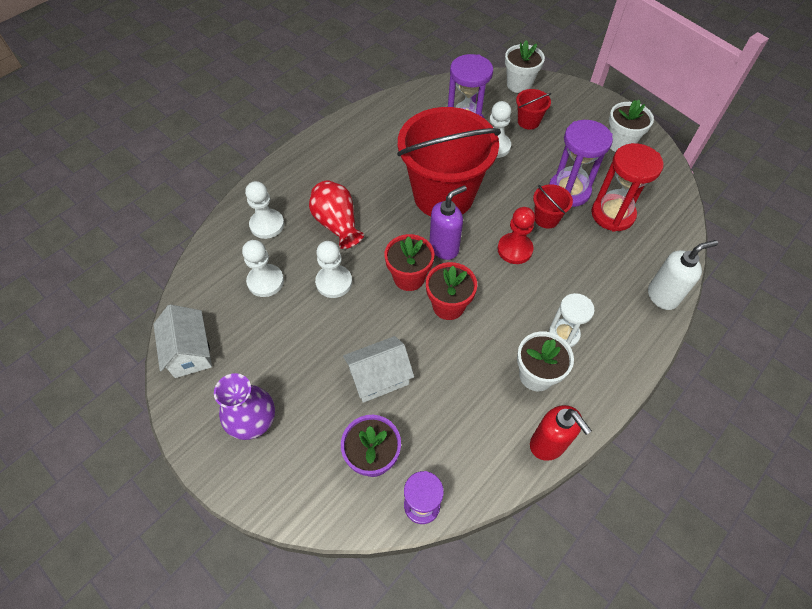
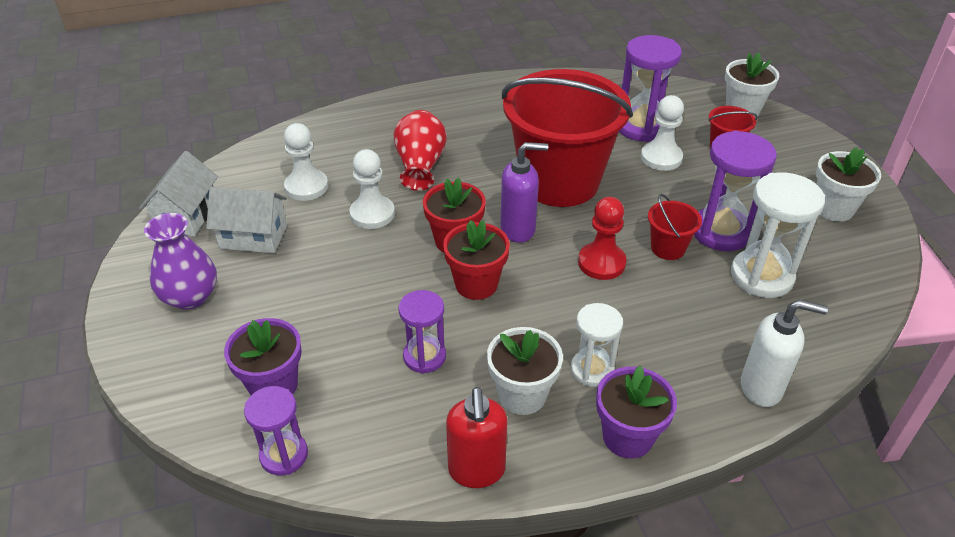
camera: 30 degrees right, 15 degrees down
white pawn [245,181,284,239] -> none
white house [343,336,414,403] -> white house moved to [206,187,287,253]
red hourglass [592,143,664,232] -> white hourglass [731,172,825,298]
none -> purple hourglass [398,290,446,374]
none -> purple flower pot [596,366,677,459]

